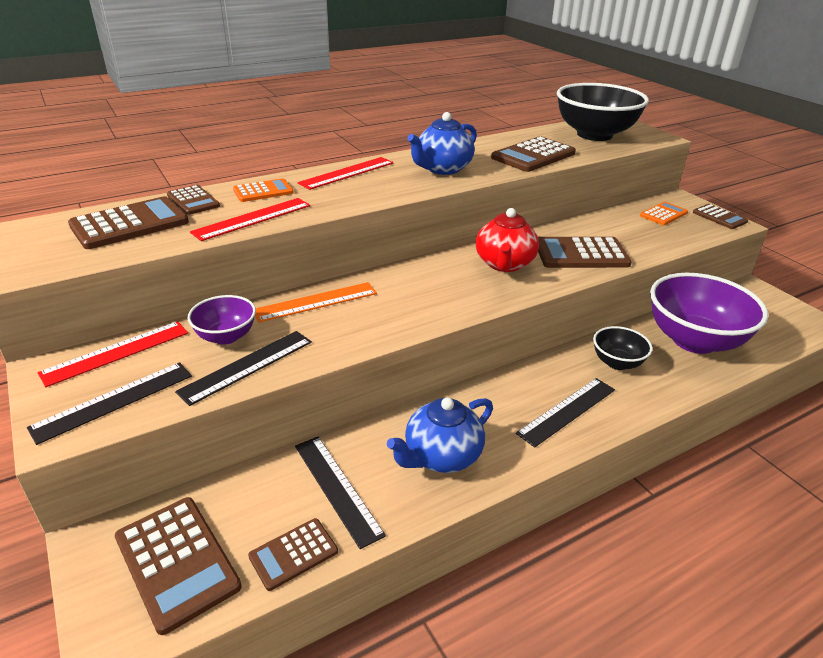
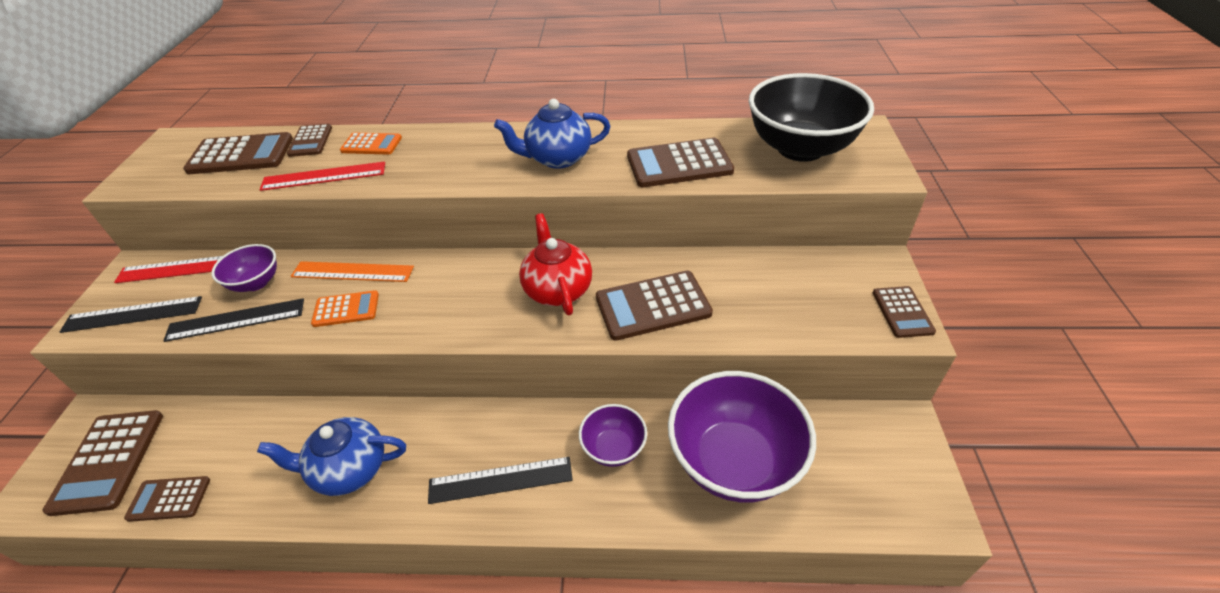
camera: 35 degrees right, 10 degrees up
black ruler [295,437,386,549] -> none
red ruler [298,157,394,190] -> none
red teapot [476,208,539,272] -> red teapot turned 120 degrees clockwise [519,213,592,315]
brown calculator [538,237,632,268] -> brown calculator turned 45 degrees counterclockwise [596,270,713,341]
black bowl [593,326,653,370] -> purple bowl [579,404,647,467]
orange calculator [640,202,688,225] -> orange calculator moved to [311,290,379,327]

